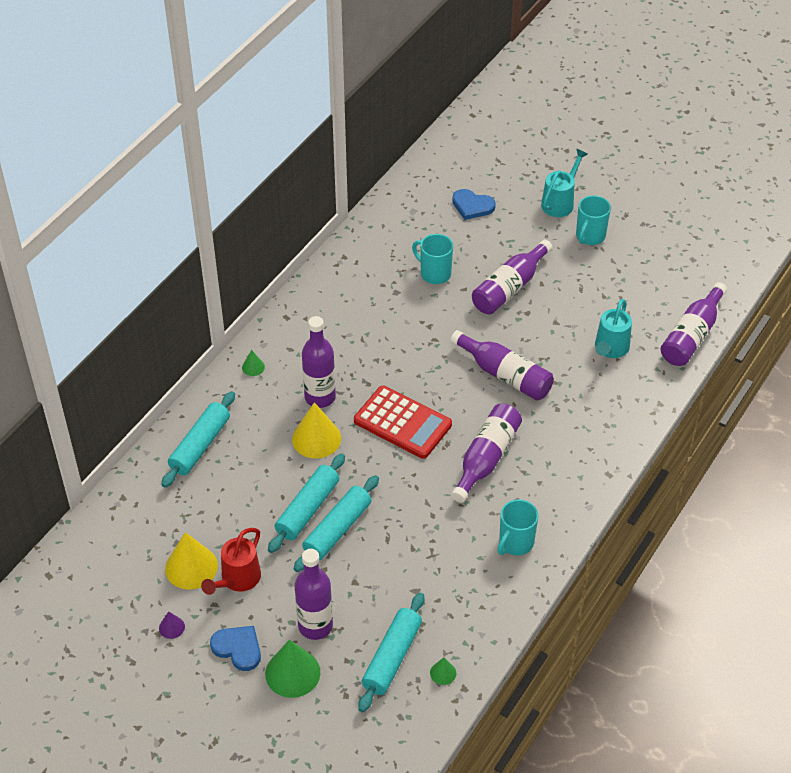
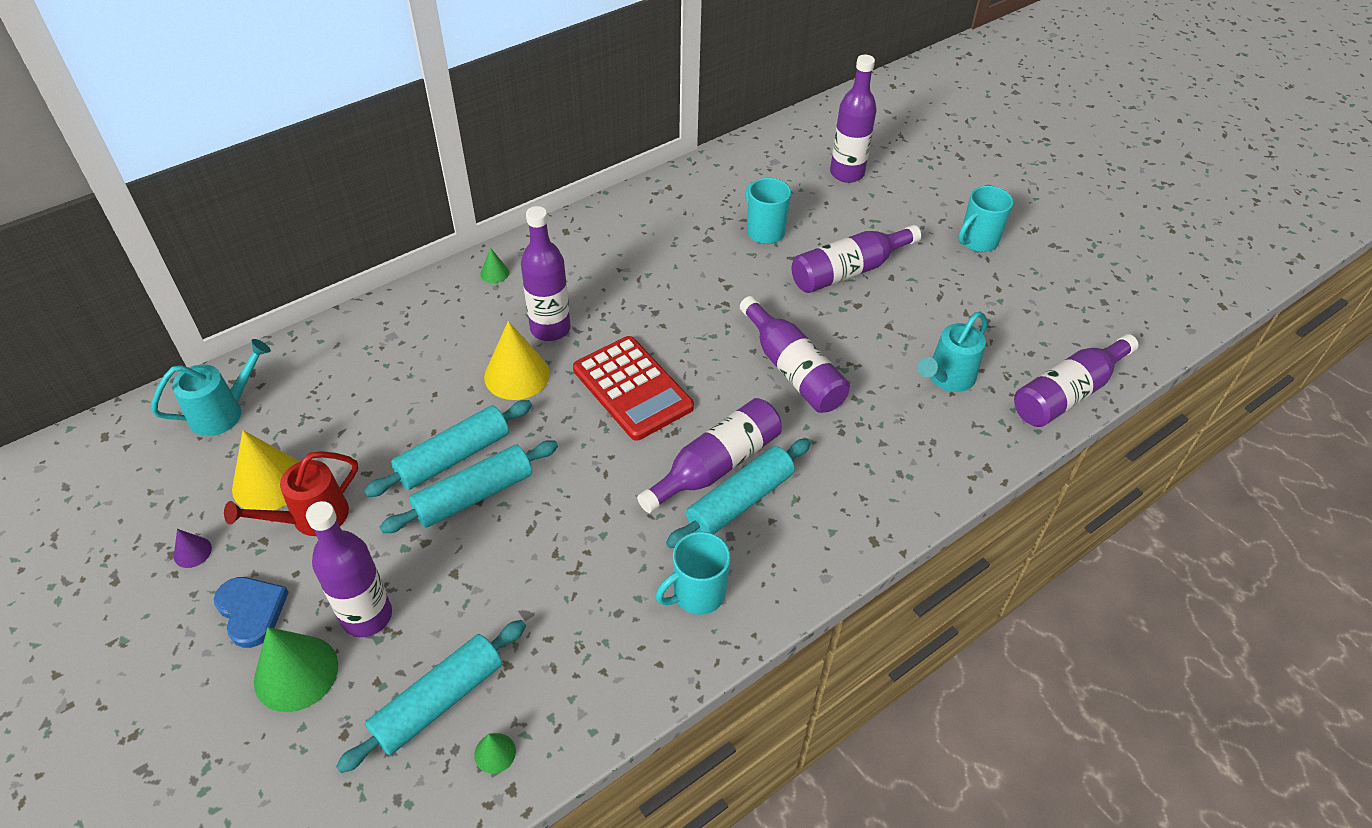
camera: 20 degrees right, 0 degrees up
turquoise rolling pin [161,391,235,488] -> turquoise rolling pin moved to [666,438,811,548]
blue heart [452,189,496,220] -> purple bottle [830,55,877,183]
turquoise watering can [541,149,588,217] -> turquoise watering can moved to [151,339,271,436]

